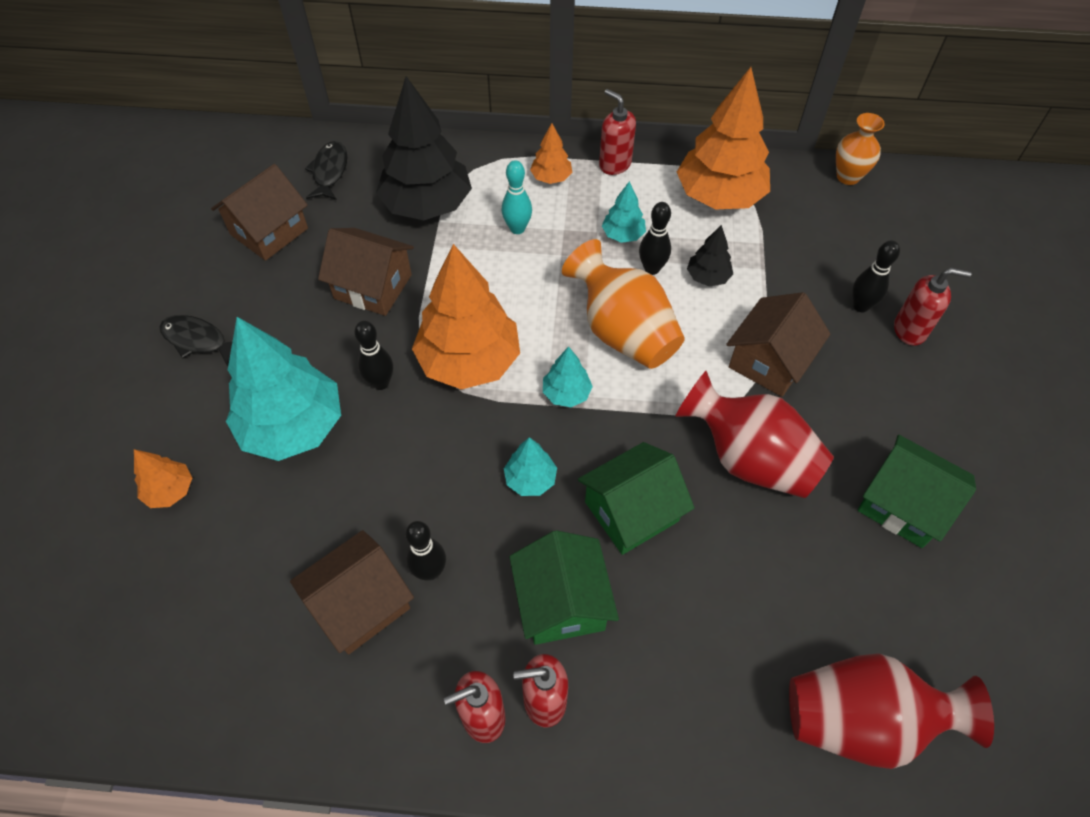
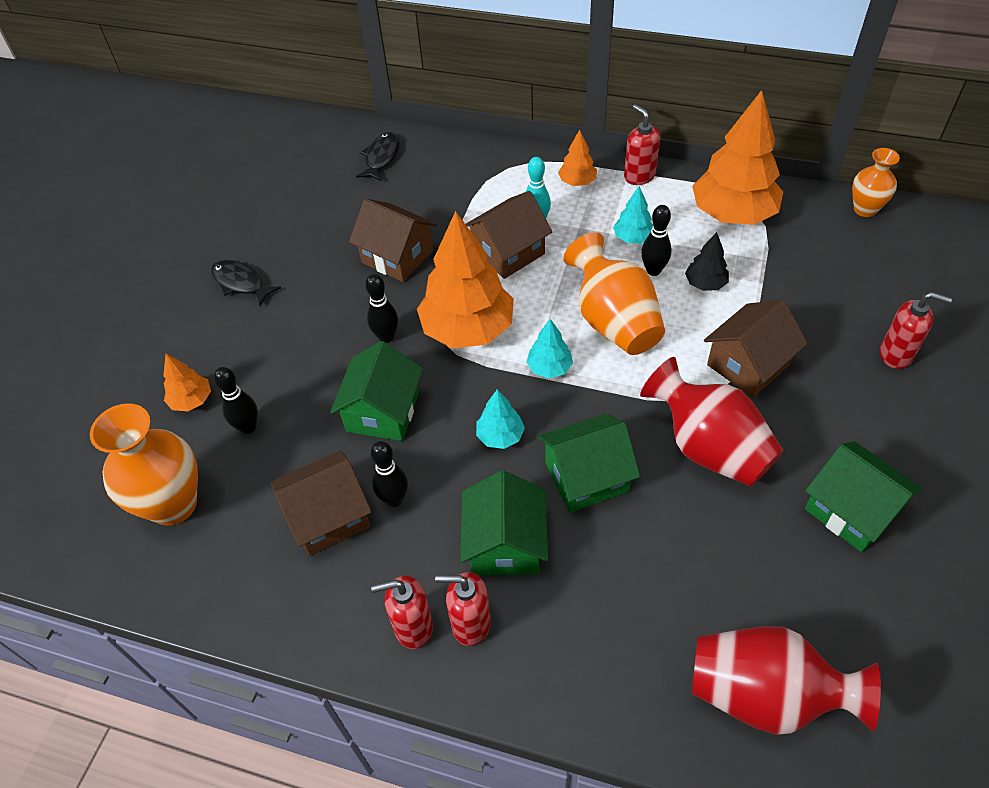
camera: 15 degrees right, 5 degrees down
brown house [211,164,308,261] -> brown house moved to [466,191,552,279]
turquoise tree [226,317,341,461] -> none
black tree [376,76,472,220] -> none
black bowling pin [852,240,900,312] -> black bowling pin moved to [214,367,258,434]
none -> orange vase [90,403,198,526]
none -> green house [330,341,423,441]

